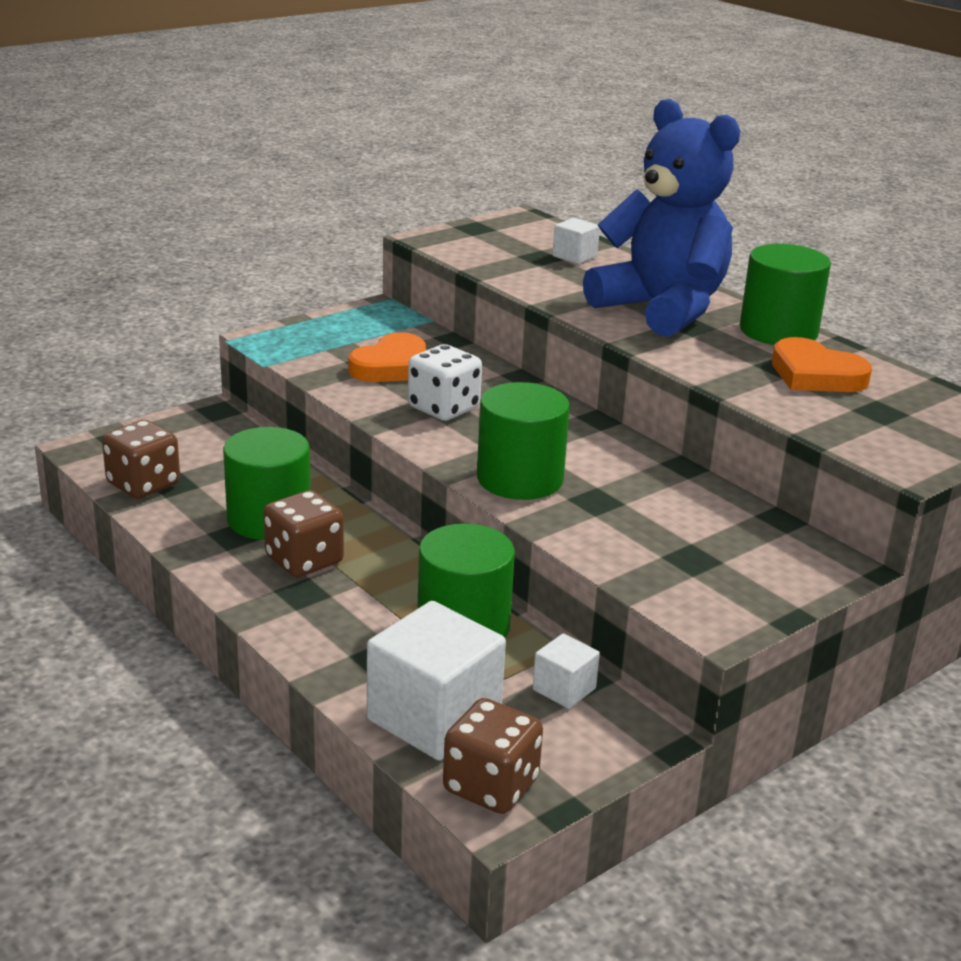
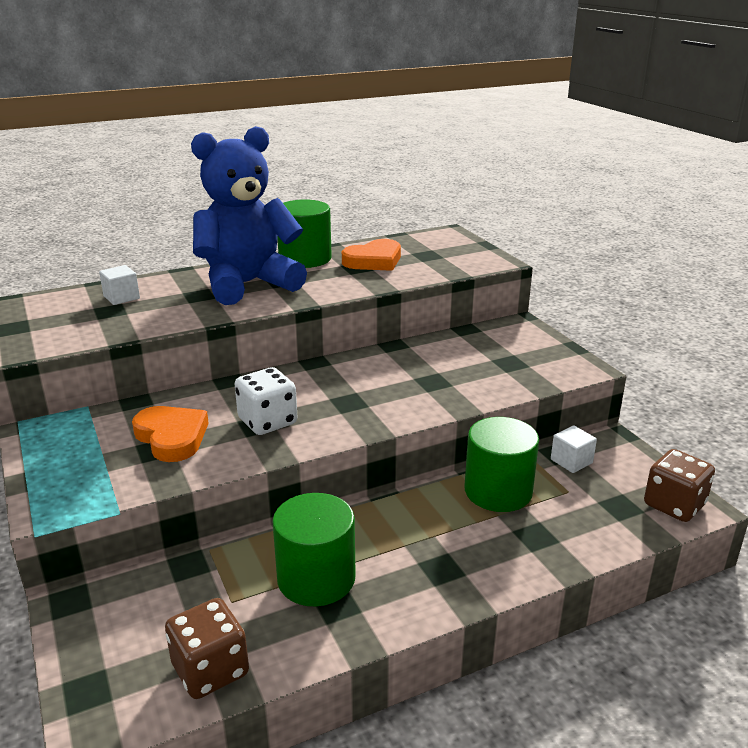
camera: 75 degrees left, 0 degrees up
brown dice [263,490,344,577] -> none
white cube [367,601,506,761] -> none
green cylinder [477,382,570,500] -> none

